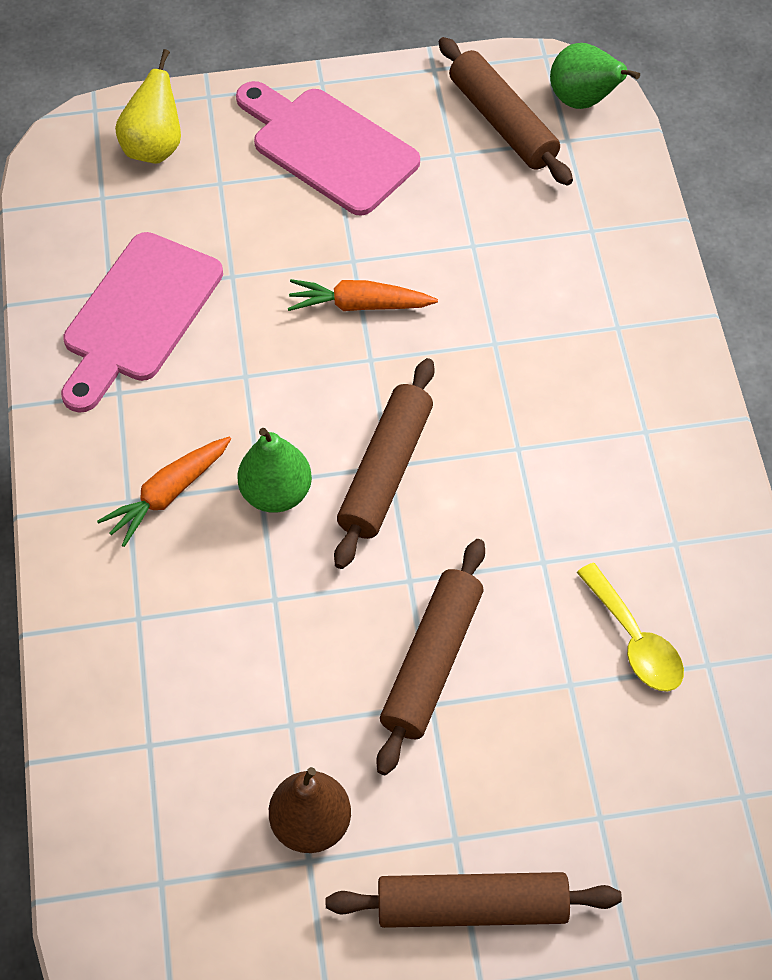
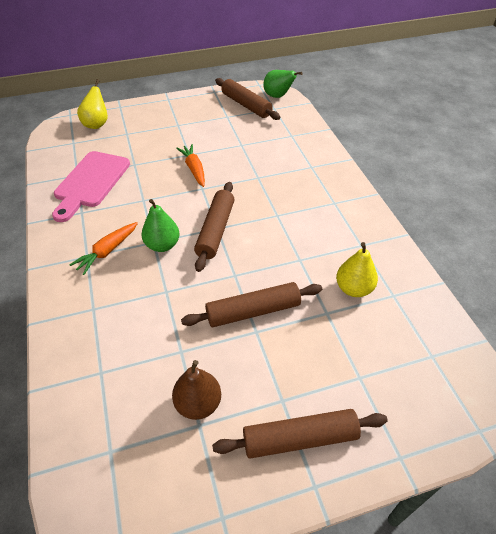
camera: 10 degrees left, 10 degrees down
pink cutting board [236,81,420,216] -> none
orange carrot [288,279,438,311] -> orange carrot turned 75 degrees clockwise [176,144,205,187]
brown rolling pin [376,539,485,775] -> brown rolling pin turned 60 degrees clockwise [181,282,322,327]
yellow spoon [576,563,684,691] -> yellow pear [336,242,378,297]

